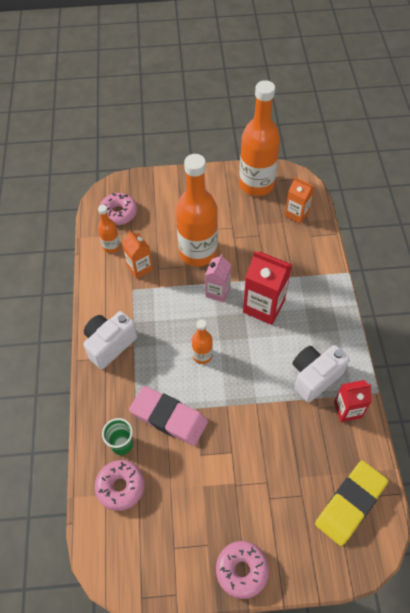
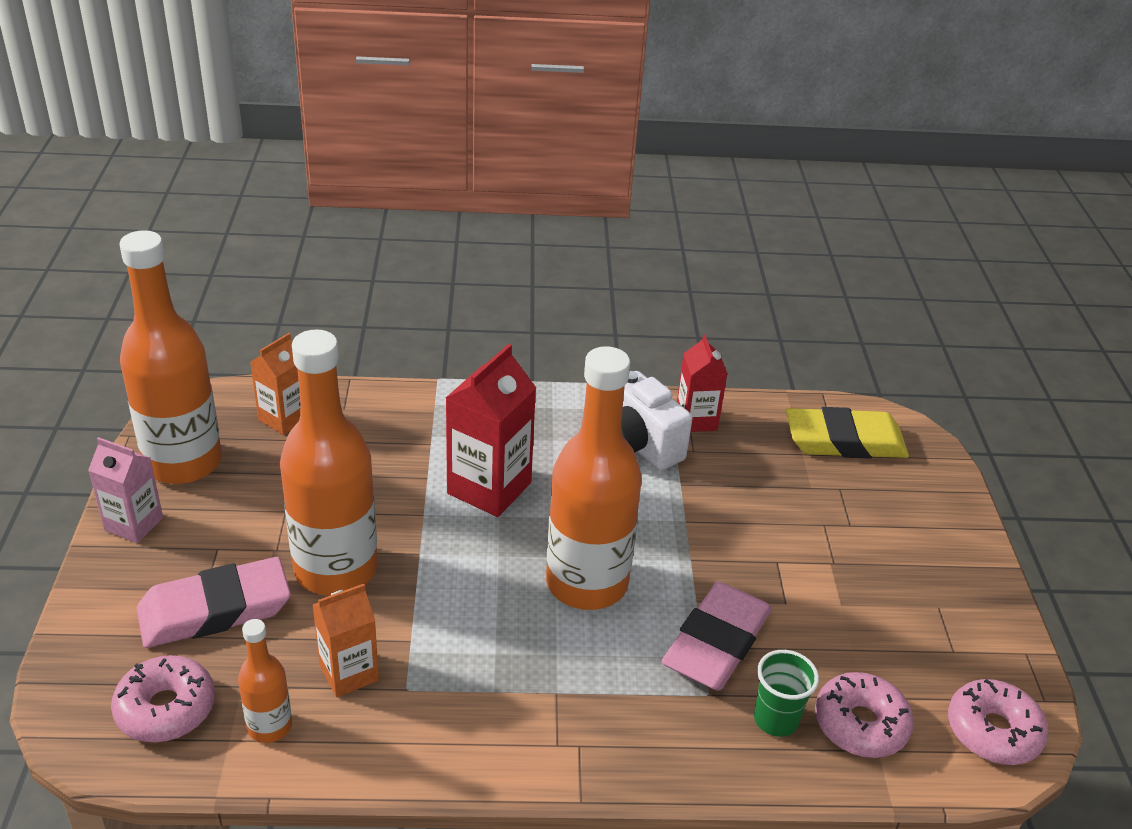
camera: 90 degrees left, 20 degrees down
white camera [83,311,137,369] -> none
orange bottle [192,319,213,364] -> orange bottle [546,346,642,610], size x2.13
pink carton [205,254,232,302] -> pink carton moved to [88,437,163,543]
pink donut [216,541,269,599] -> pink donut moved to [948,679,1048,765]
yellow eraser [315,461,388,546] -> yellow eraser turned 45 degrees counterclockwise [786,407,909,459]
none -> pink eraser [137,557,291,648]

